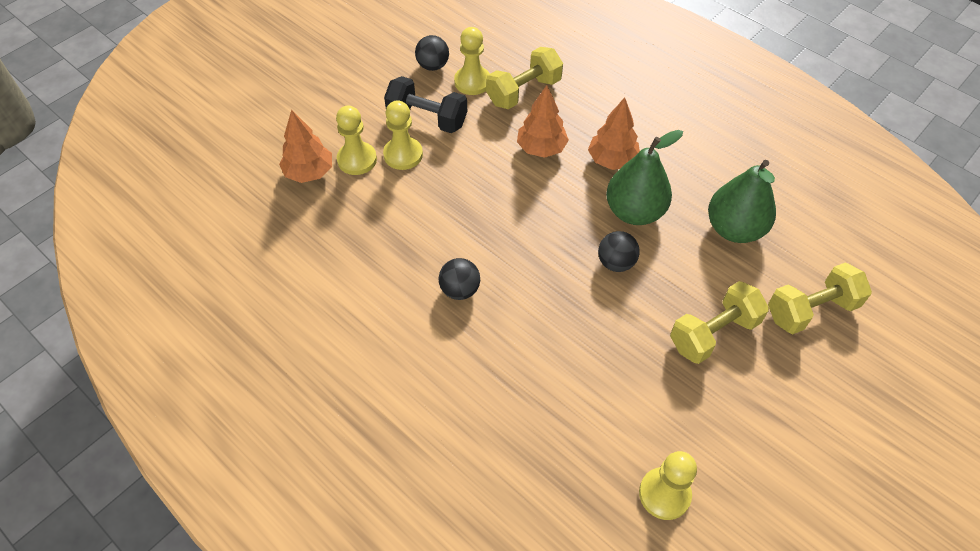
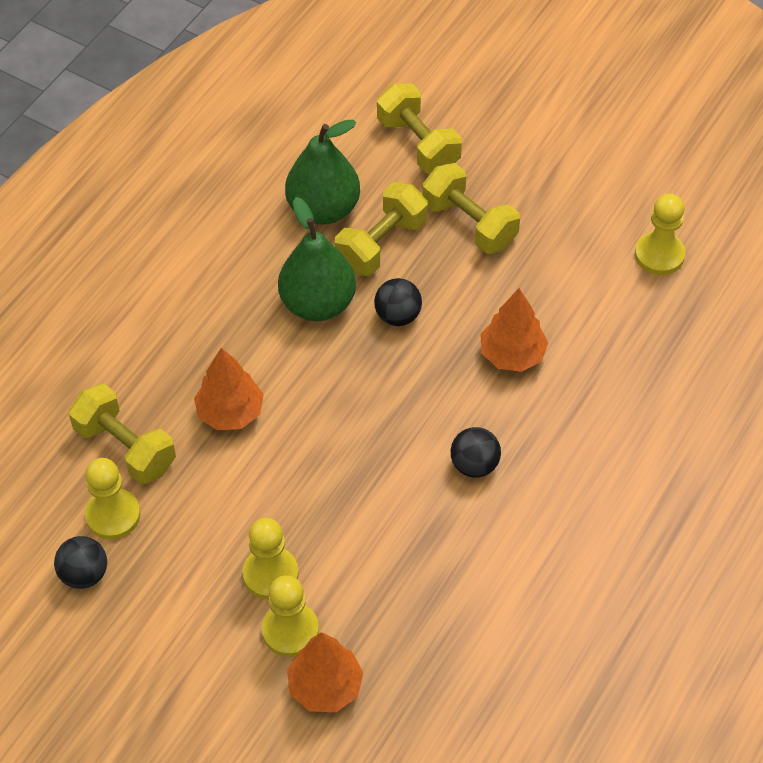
camera: 100 degrees left, 0 degrees up
black dumbbell [384,76,467,133] -> none
orange tree [588,97,640,170] -> orange tree moved to [480,288,548,372]
none -> yellow dumbbell [334,182,428,276]

